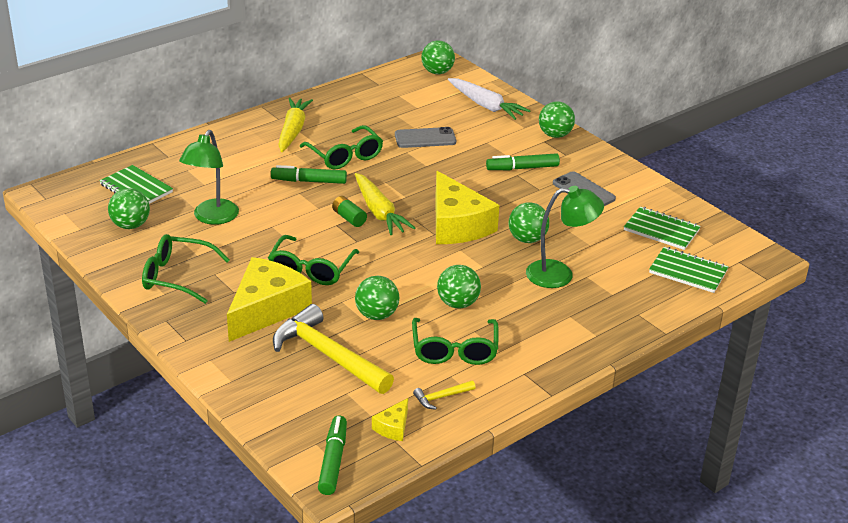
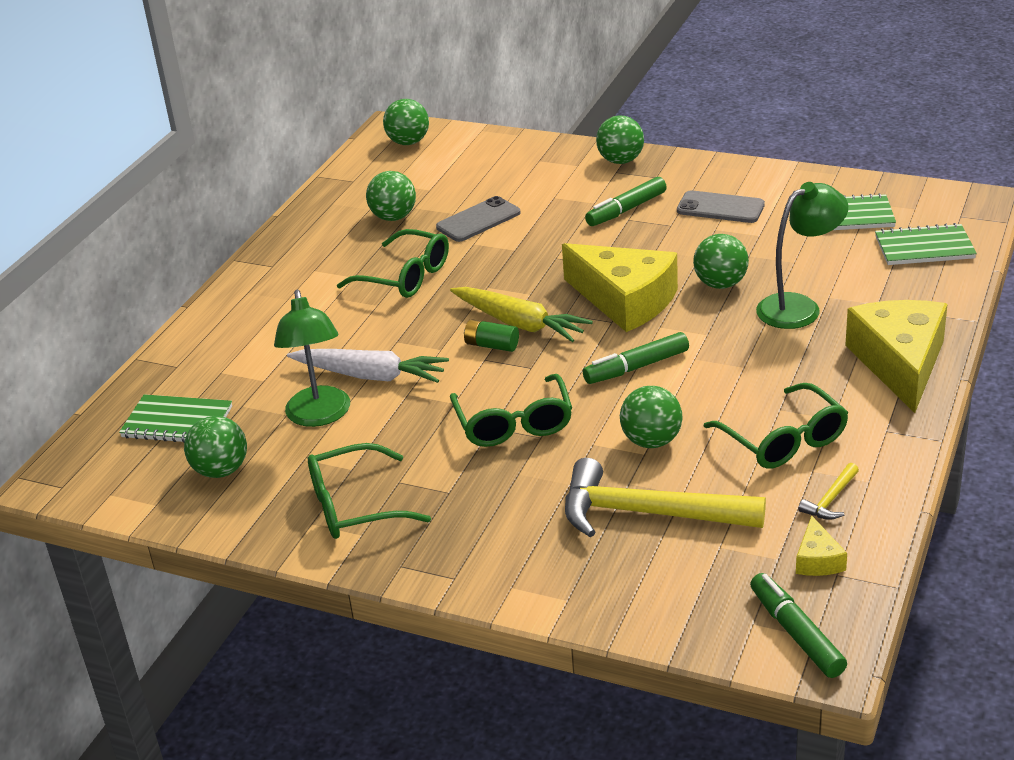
camera: 25 degrees left, 0 degrees up
yellow cheese [227,257,312,342] -> yellow cheese moved to [845,300,948,413]
green marker [271,165,347,184] -> green marker moved to [583,332,689,384]
yellow carrot [278,98,313,152] -> none
green ball [437,265,481,308] -> green ball moved to [366,171,416,221]
white carrot [448,78,531,120] -> white carrot moved to [287,349,449,383]

